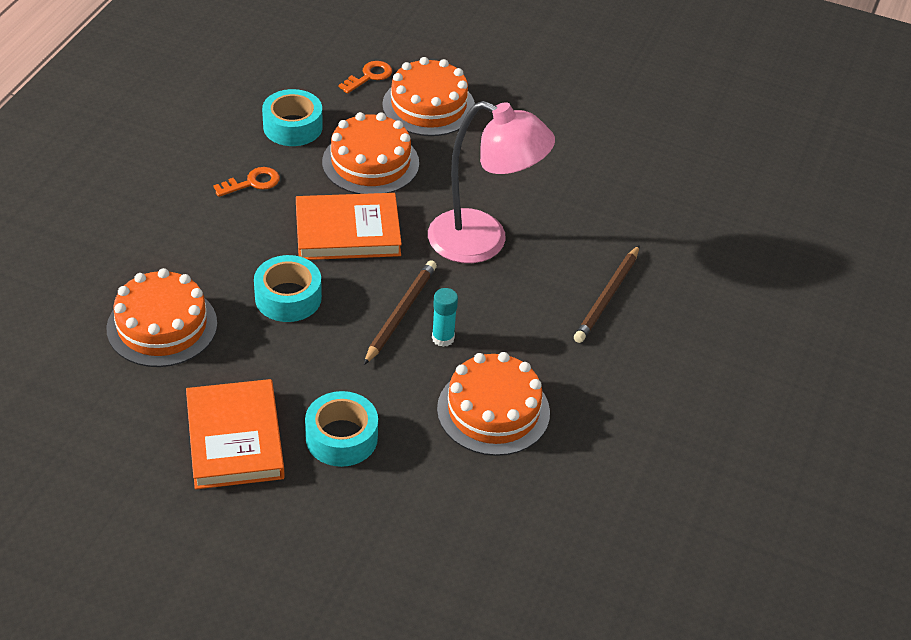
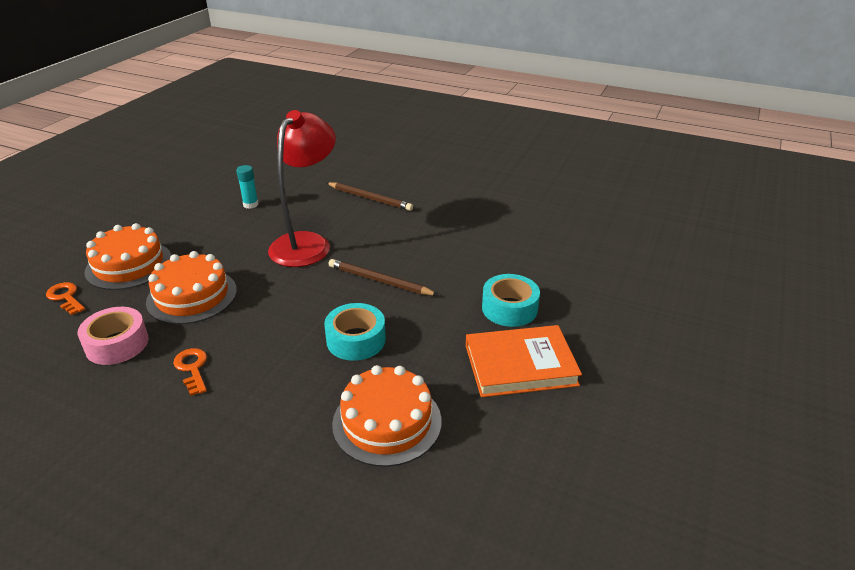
camera: 85 degrees left, 10 degrees down
turquoise tape [262,89,323,146] -> pink tape [78,307,149,365]
orange book [296,193,402,260] -> none
pink lamp [428,101,555,263] -> red lamp [268,110,336,267]
turquoise glue stick [432,288,458,347] -> turquoise glue stick moved to [236,165,259,209]
orange cake [437,352,550,456] -> none

